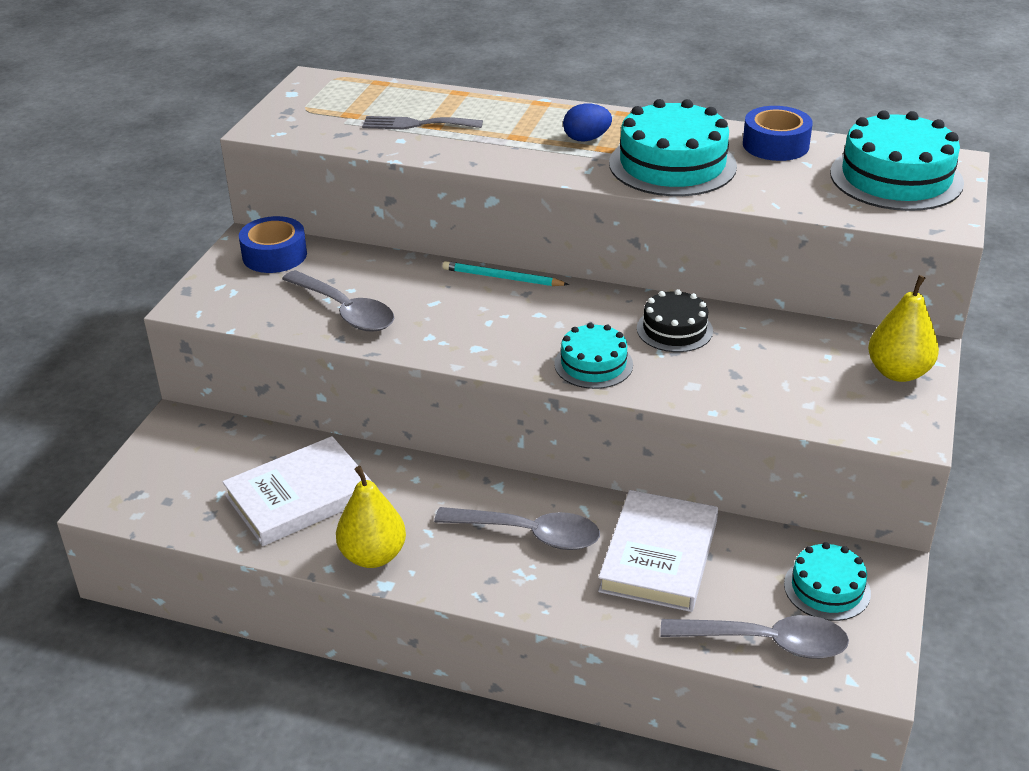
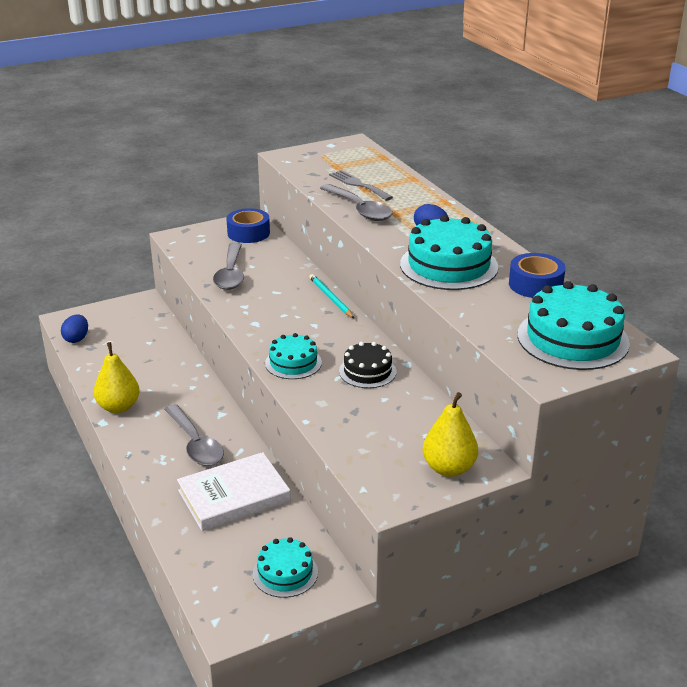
camera: 45 degrees right, 5 degrees down
white book [222,436,371,546] -> none
grey spoon [660,615,849,659] -> grey spoon moved to [320,184,393,221]
none -> blue egg [61,314,88,343]

